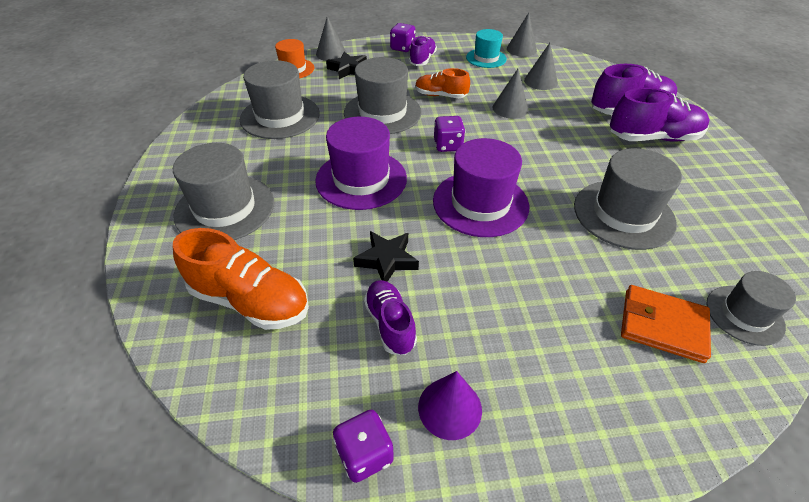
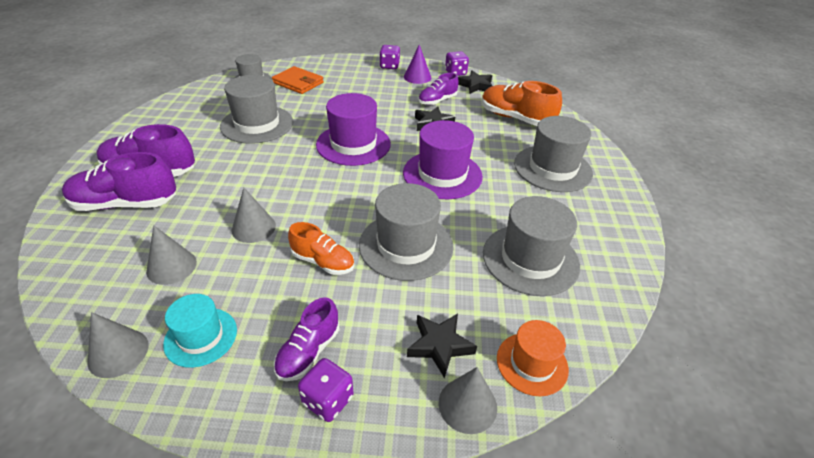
camera: 170 degrees left, 5 degrees down
purple shoe [364,280,417,355] -> purple shoe turned 60 degrees clockwise [418,73,459,105]
purple dice [434,116,465,152] -> purple dice moved to [379,45,400,69]
none -> black star [458,71,493,94]

